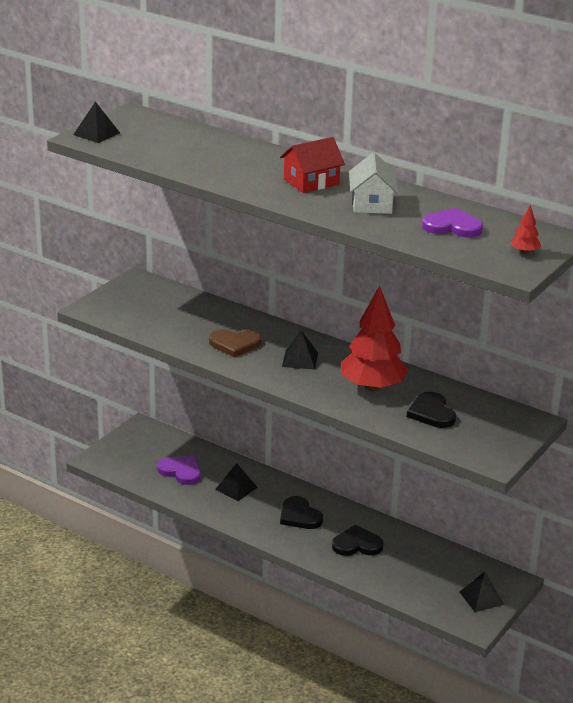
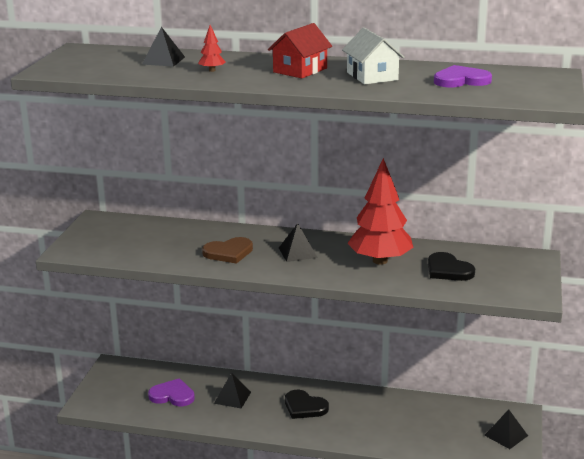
camera: 20 degrees left, 5 degrees down
black pyramid [73,102,120,143] -> black pyramid moved to [142,27,185,67]
black heart [332,525,384,556] -> none
red tree [510,205,541,254] -> red tree moved to [198,25,226,72]

